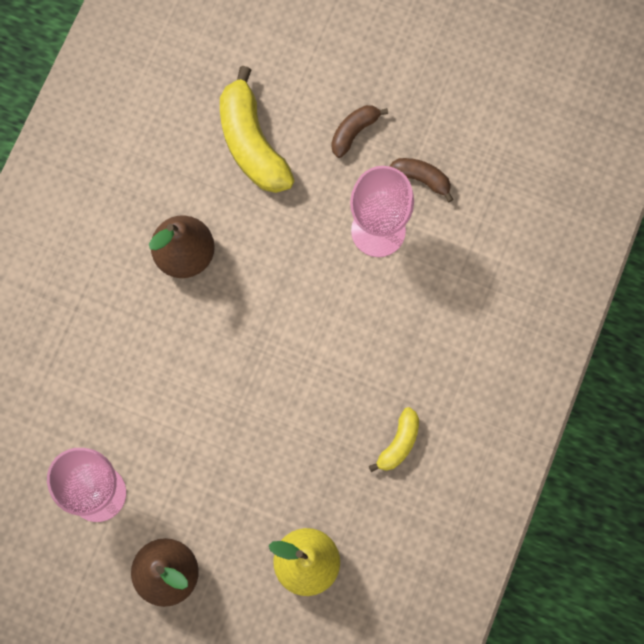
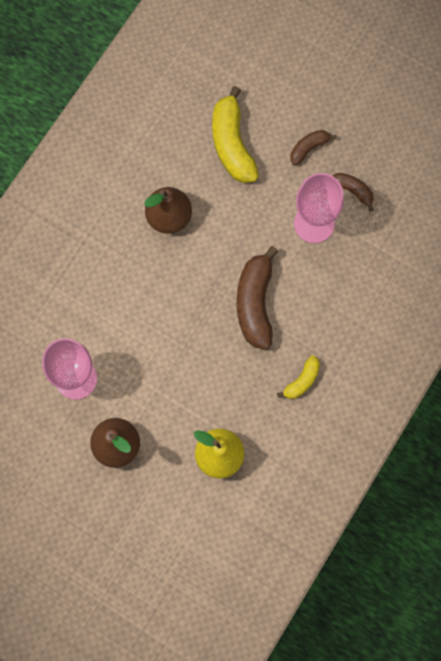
camera: 10 degrees right, 0 degrees up
none -> brown banana [237,246,278,349]

